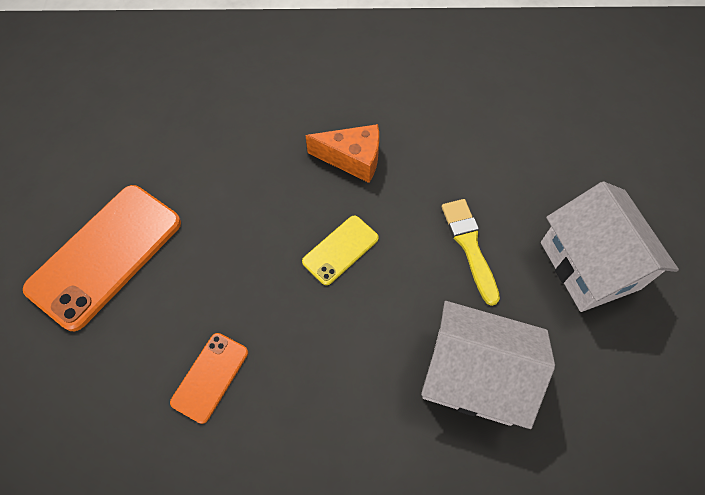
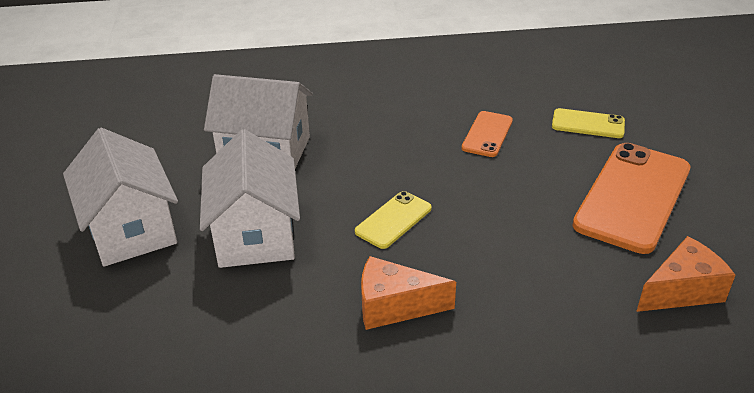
camera: 175 degrees right, 25 degrees down
yellow brush [442,199,500,306] -> white house [200,129,300,268]
none -> yellow phone [552,108,625,138]
none -> orange cheese [636,236,735,312]

